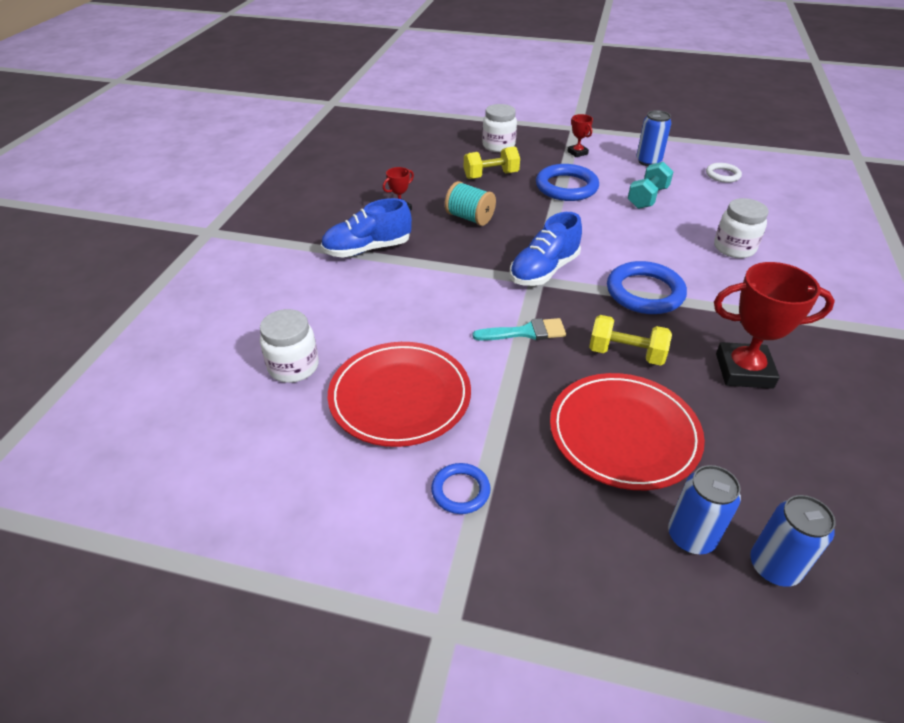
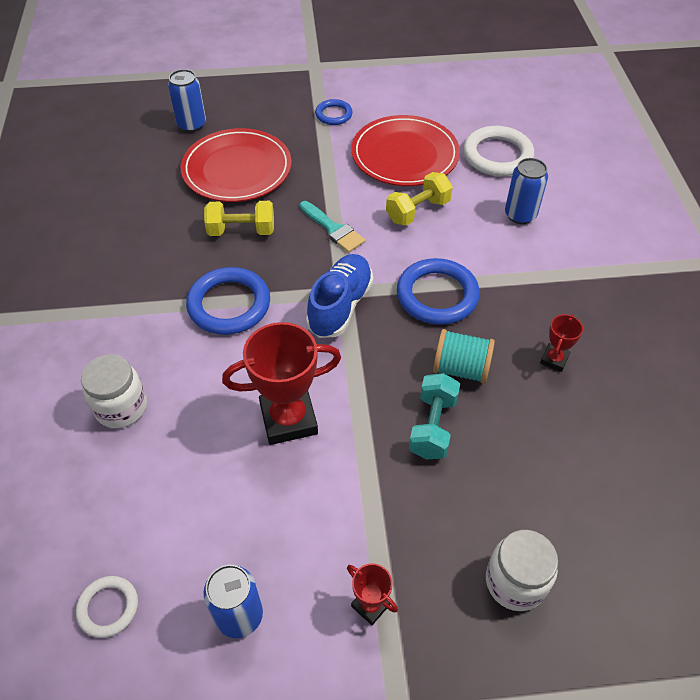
camera: 160 degrees right, 10 degrees up
white jar [260,309,319,383] -> white ring [463,126,534,176]
blue shoe [321,198,412,258] -> none
yellow dumbbell [464,146,520,179] -> yellow dumbbell moved to [386,172,453,226]
turquoise brush [473,318,566,341] -> turquoise brush turned 105 degrees counterclockwise [300,201,365,253]
blue ring [536,164,599,201] -> blue ring moved to [397,258,480,325]
turquoise dumbbell [628,162,673,209] -> turquoise dumbbell moved to [409,373,460,460]
red trophy [714,262,835,389] -> red trophy moved to [222,322,341,445]
blue can [750,495,835,587] -> blue can moved to [505,158,548,224]

